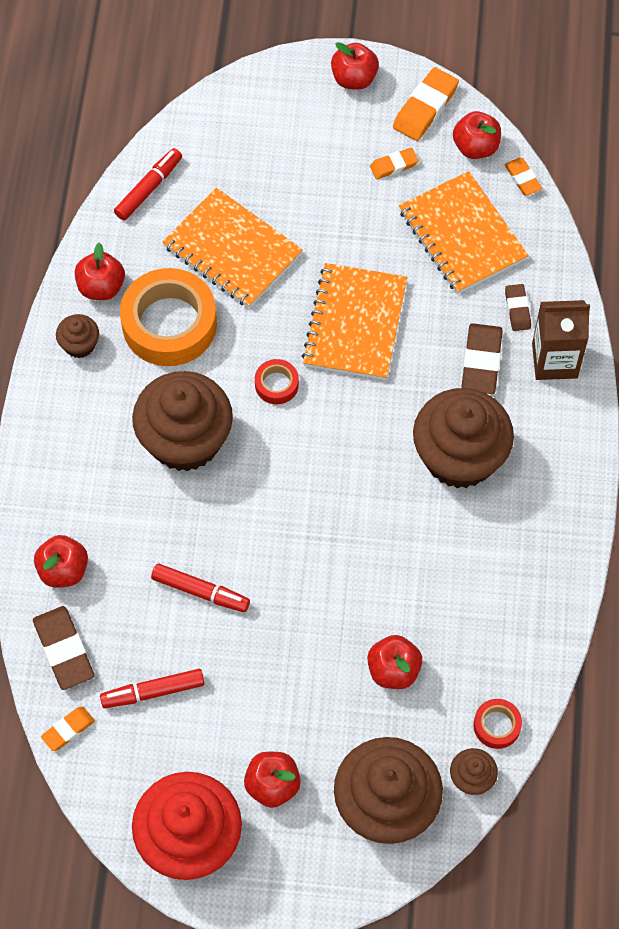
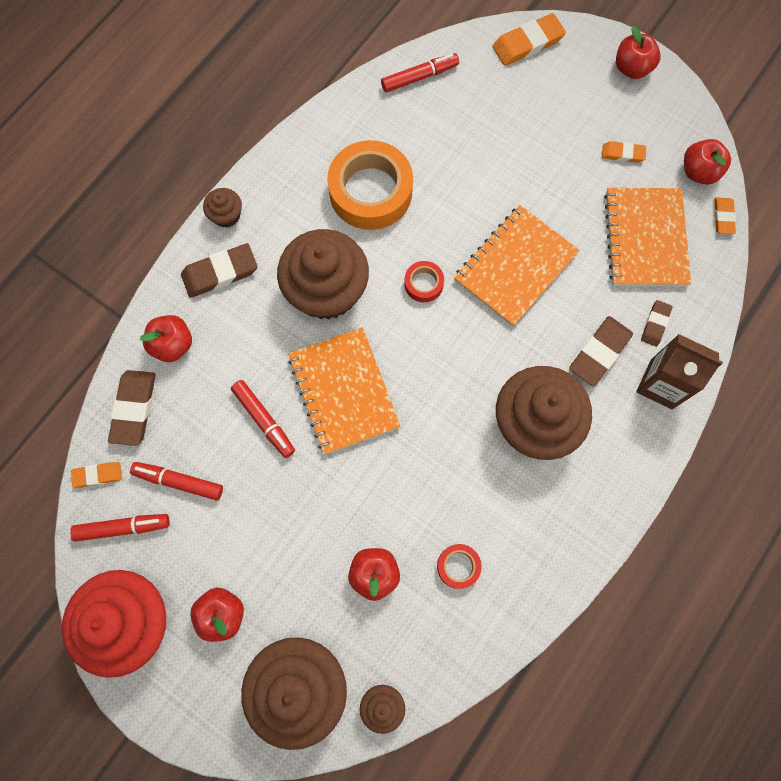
camera: 30 degrees right, 10 degrees up
brown cupcake [56,314,99,358] -> brown cupcake moved to [203,188,242,228]
red apple [75,243,125,300] -> none
orange notebook [162,188,303,308] -> orange notebook moved to [288,327,400,455]
orange eraser [393,67,459,141] -> orange eraser moved to [493,13,566,66]
red tape [473,699,522,749] -> red tape moved to [437,544,482,589]
none -> red marker [70,514,170,542]
none -> brown eraser [181,243,258,298]

